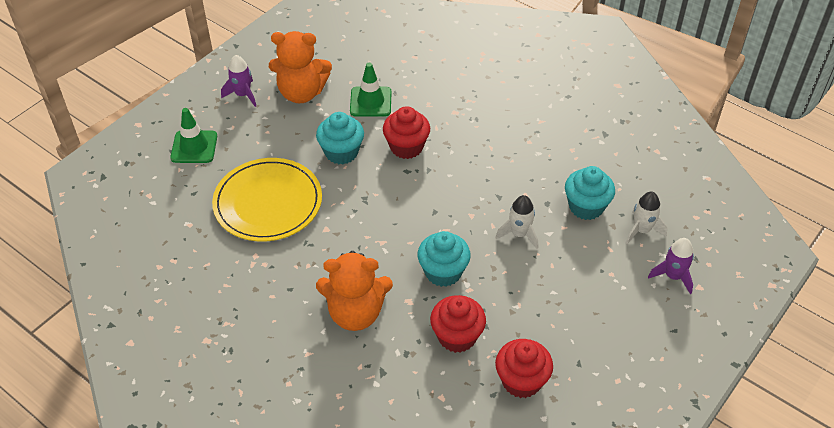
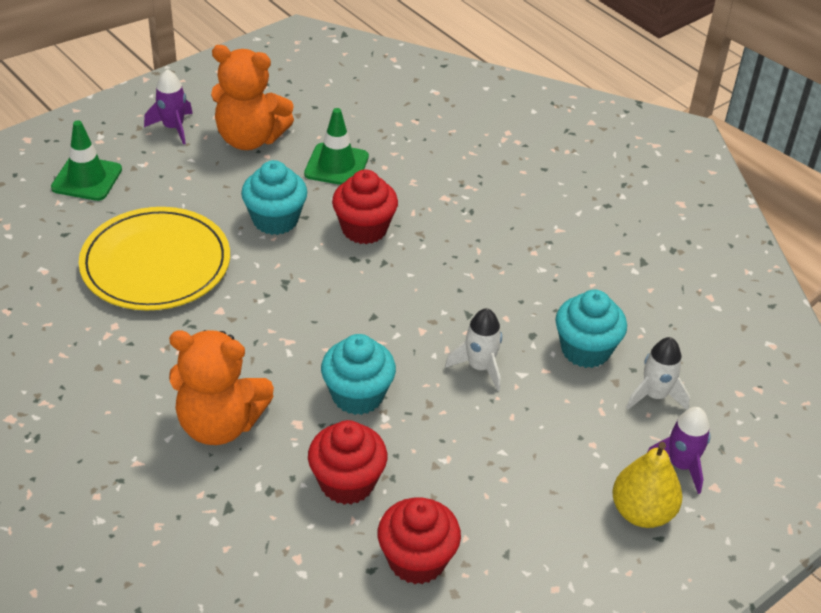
camera: 10 degrees right, 5 degrees down
none -> yellow pear [612,442,682,528]

